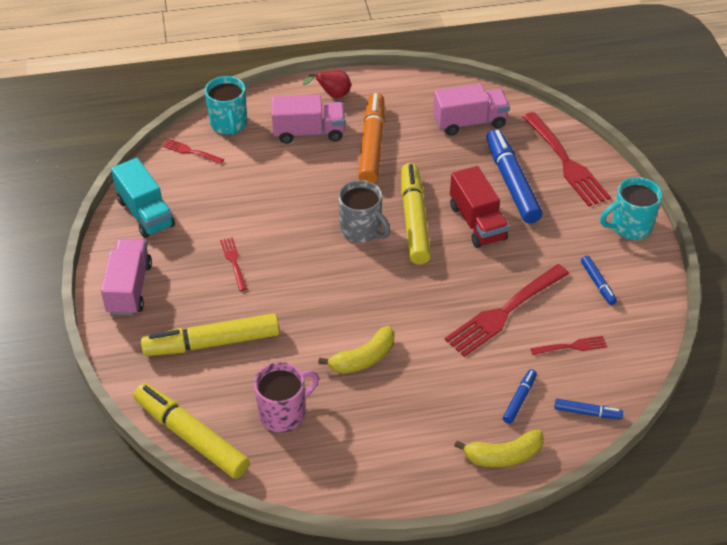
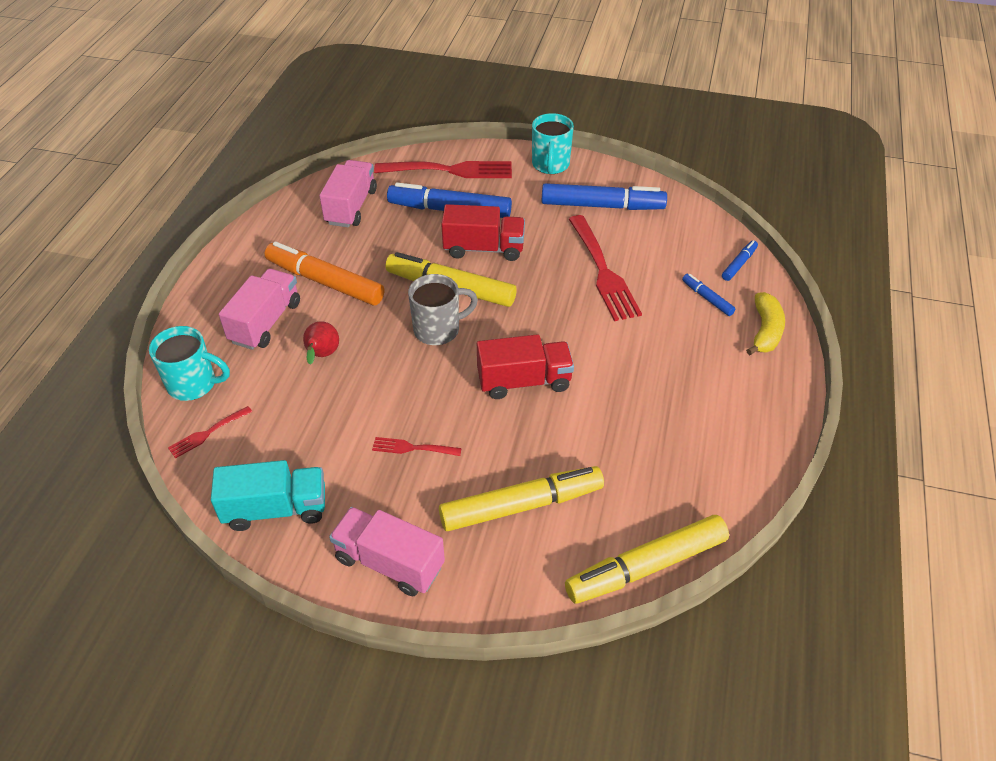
camera: 65 degrees left, 0 degrees up
yellow marker [141,314,280,356] -> yellow marker turned 120 degrees counterclockwise [439,466,604,531]
pink mug [254,362,319,432] -> none
red pear [303,70,351,98] -> red pear moved to [303,321,339,365]
yellow banana [318,326,395,374] -> none
red fork [530,336,607,355] -> none
blue marker [581,256,617,305] -> blue marker [542,183,667,210], size x2.12
none -> red truck [477,334,574,399]

